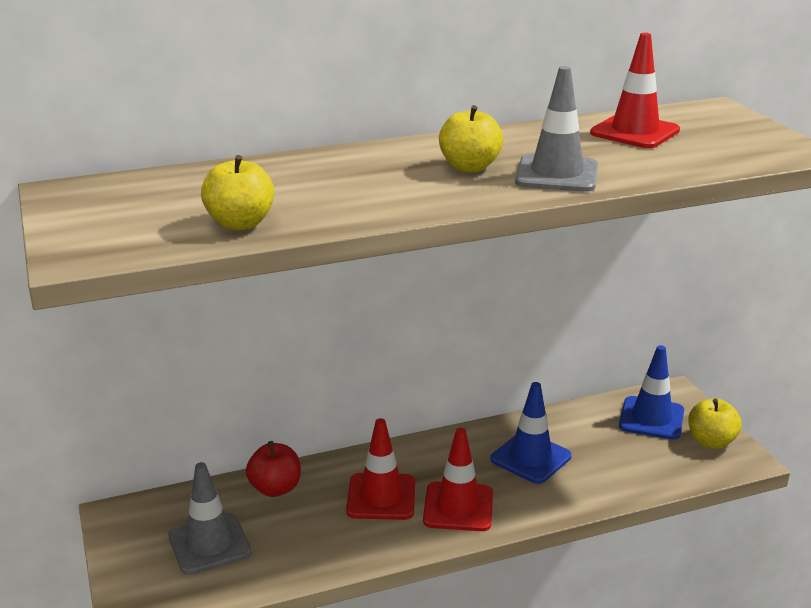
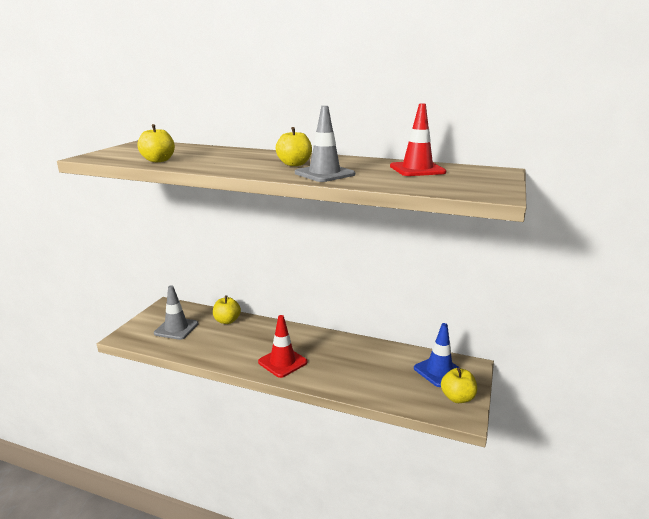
camera: 40 degrees right, 5 degrees down
red apple [246,441,301,497] -> yellow apple [213,295,241,324]
red traffic cone [346,418,415,520] -> none
blue traffic cone [491,382,571,484] -> none

